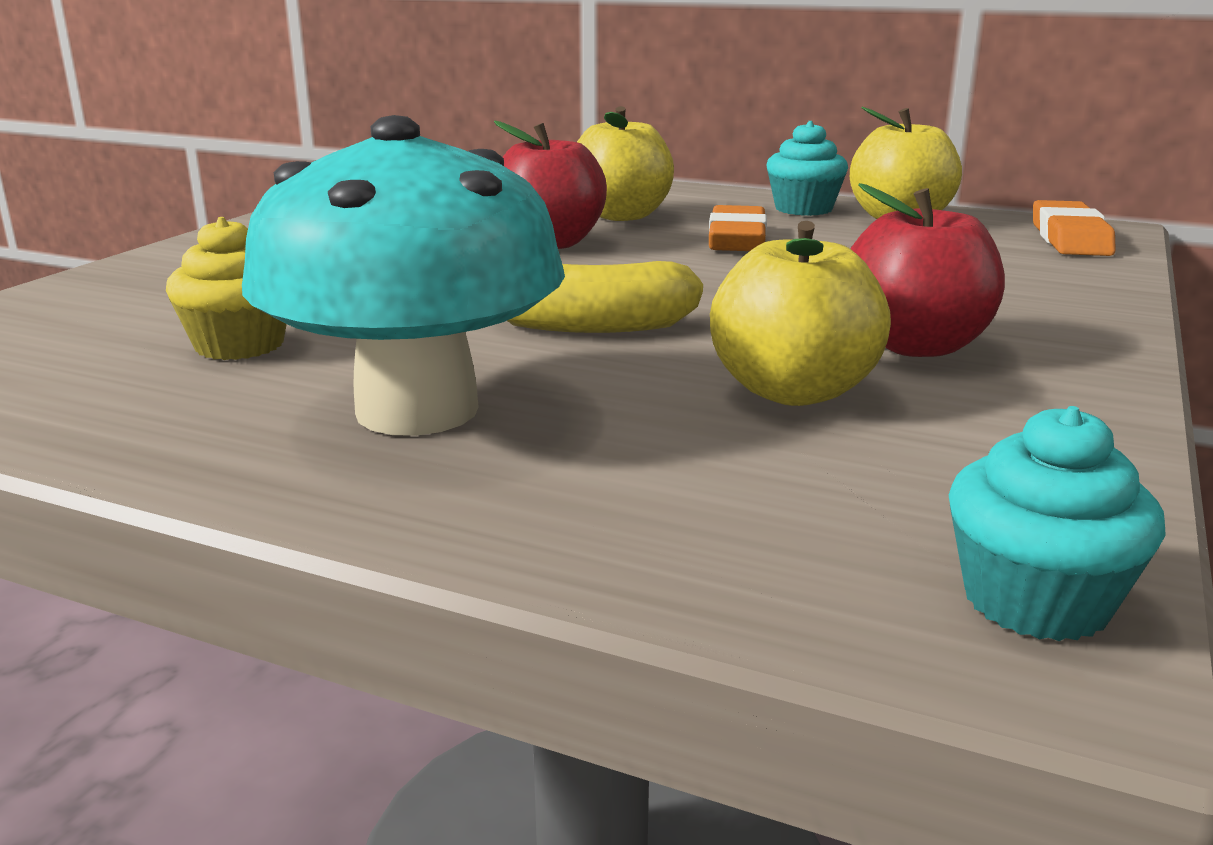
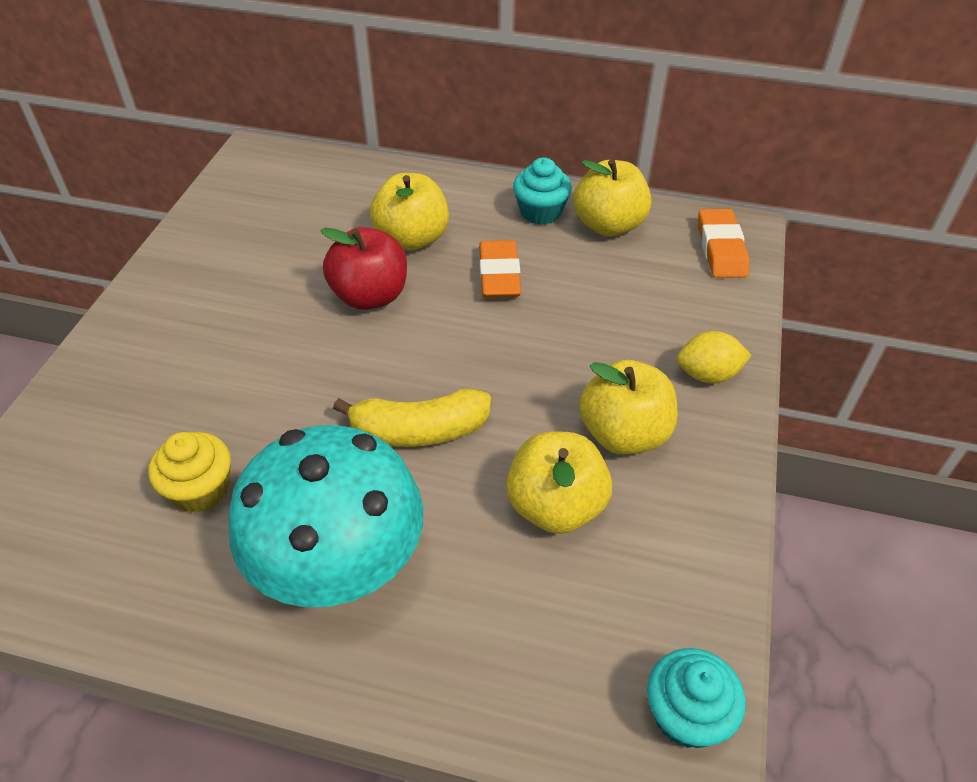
camera: 10 degrees left, 25 degrees up
red apple [850,183,1005,357] -> yellow apple [579,360,677,454]
none -> yellow lemon [677,331,752,383]

